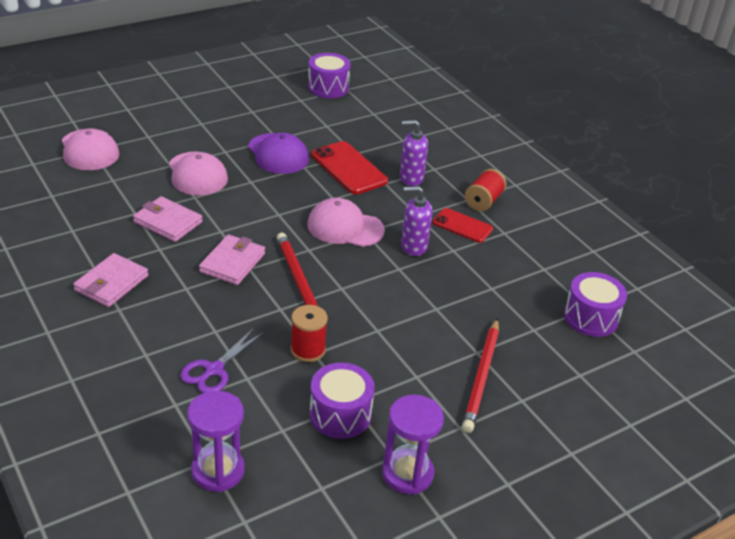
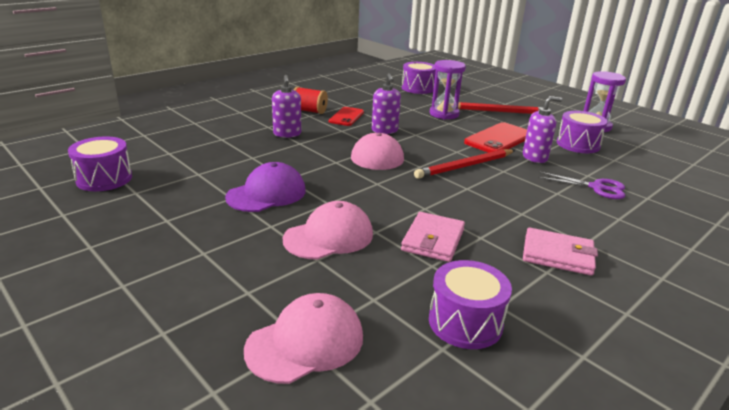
camera: 100 degrees left, 10 degrees down
purple hourglass [187,391,245,492] -> purple hourglass moved to [430,60,466,120]
pink wallet [199,235,265,285] -> none
red spool [291,305,328,362] -> purple soap dispenser [523,96,562,163]
red phone [311,141,388,194] -> red phone moved to [464,122,527,153]
none -> purple drum [429,260,512,349]

